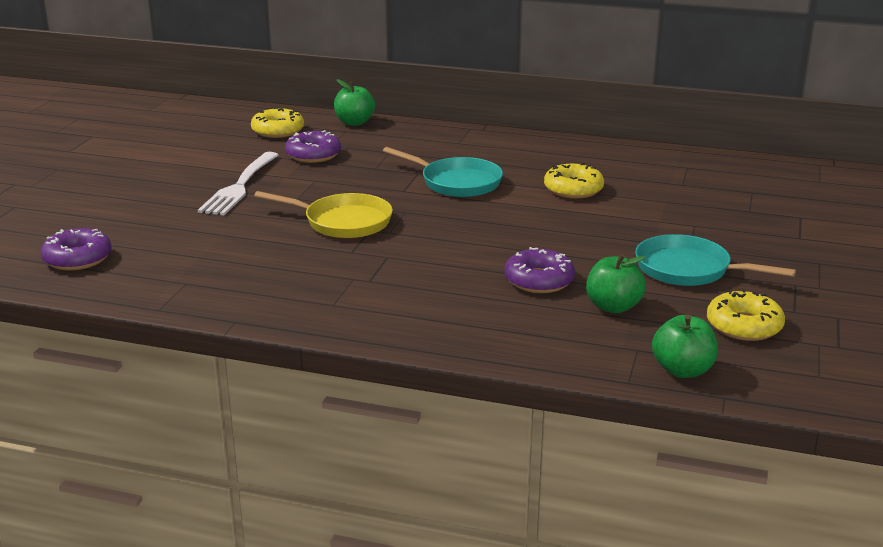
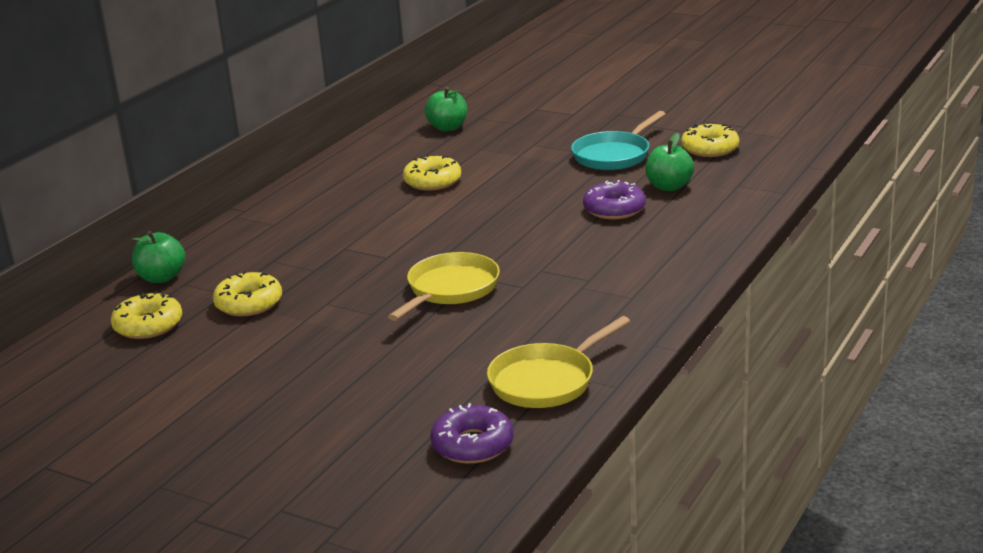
camera: 75 degrees left, 0 degrees up
white fork [198,152,279,215] -> none
purple donut [285,130,341,163] -> yellow donut [213,271,282,316]
turquoise pan [383,147,503,197] -> none
green apple [652,315,718,378] -> green apple moved to [425,87,467,132]
none -> yellow pan [487,316,630,408]

